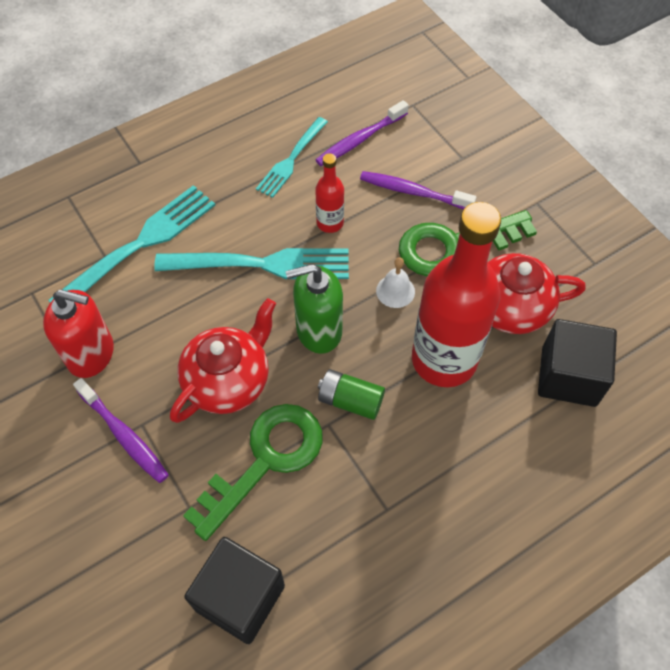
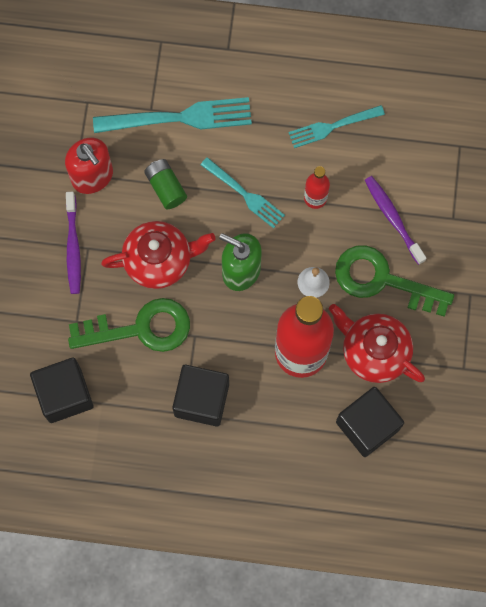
camera: 40 degrees right, 15 degrees up
turquoise fork [154,248,349,279] -> turquoise fork [201,157,285,228], size x0.62
purple toothbrush [316,100,409,166] -> none
green battery [318,369,385,420] -> green battery moved to [144,159,187,209]
none -> black cube [172,365,229,427]

